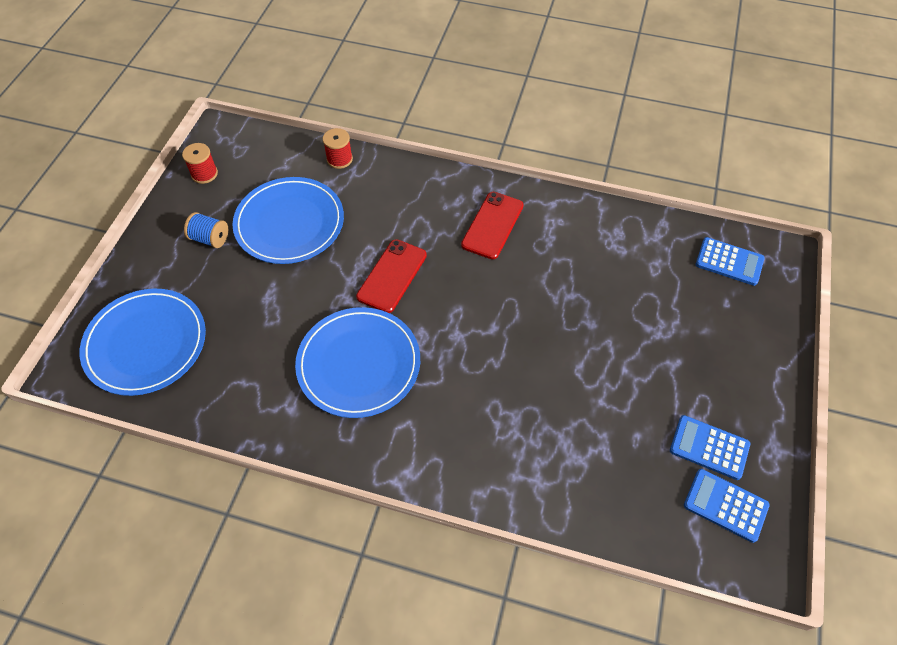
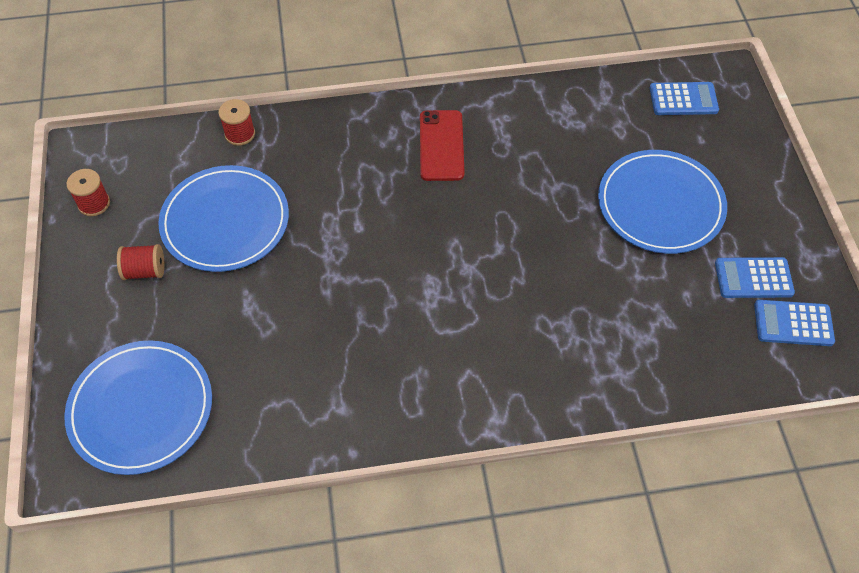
camera: 25 degrees left, 0 degrees up
blue spool [184,212,228,248] -> red spool [117,244,165,280]
blue plate [295,307,420,418] -> blue plate moved to [598,150,727,254]
red phone [356,239,427,313] -> none

